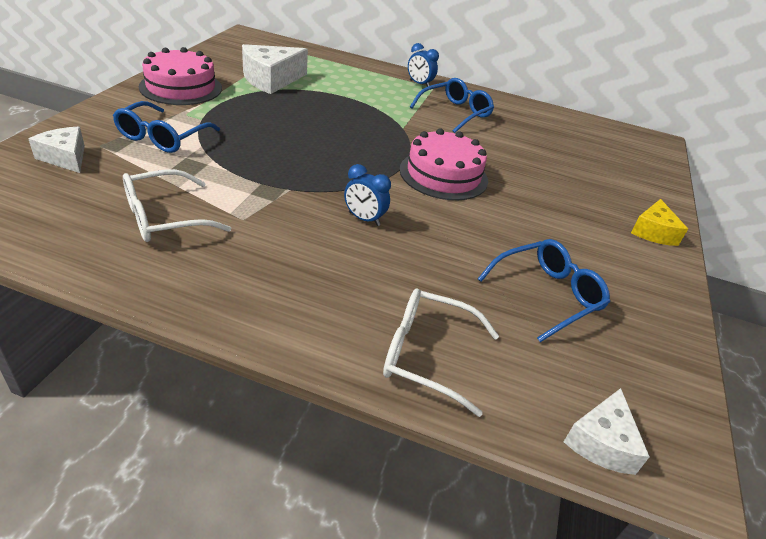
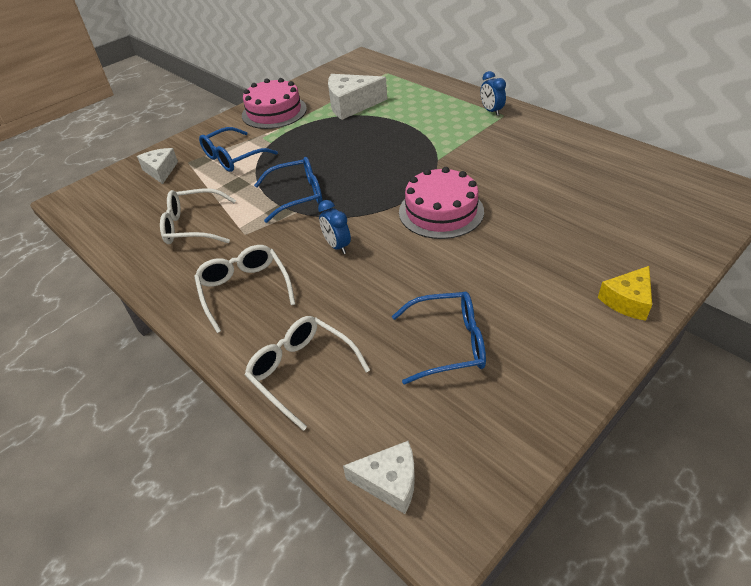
camera: 35 degrees right, 5 degrees up
blue glasses [410,78,494,133] -> blue glasses moved to [254,157,323,223]
white cheese [564,388,650,475] -> white cheese turned 135 degrees counterclockwise [343,441,415,514]
none -> white glasses [194,245,295,333]

